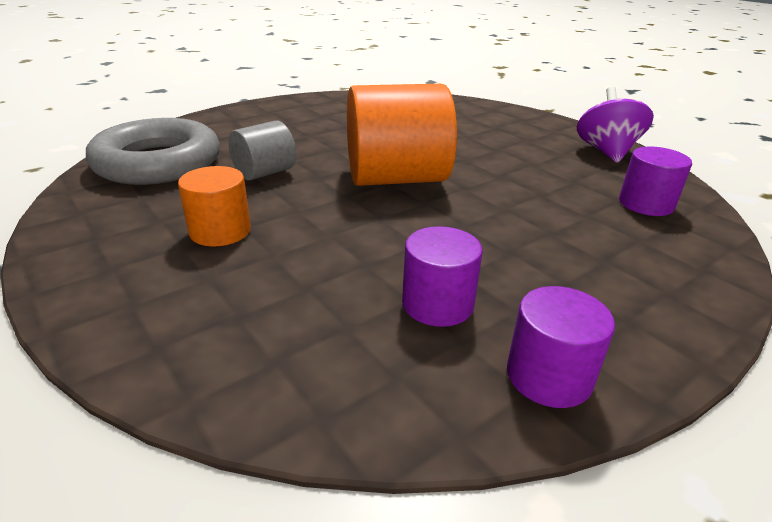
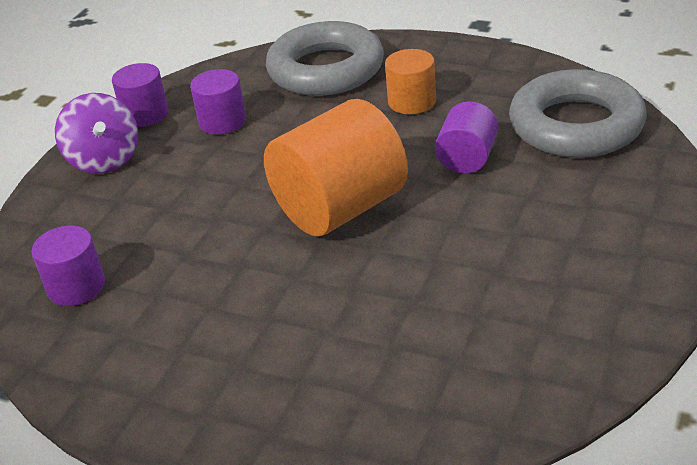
camera: 155 degrees right, 5 degrees up
grey cylinder [228,120,296,181] -> purple cylinder [435,101,498,174]
purple spinning top [577,87,654,163] -> purple spinning top moved to [55,93,138,174]
none -> grey ring [266,21,384,96]

